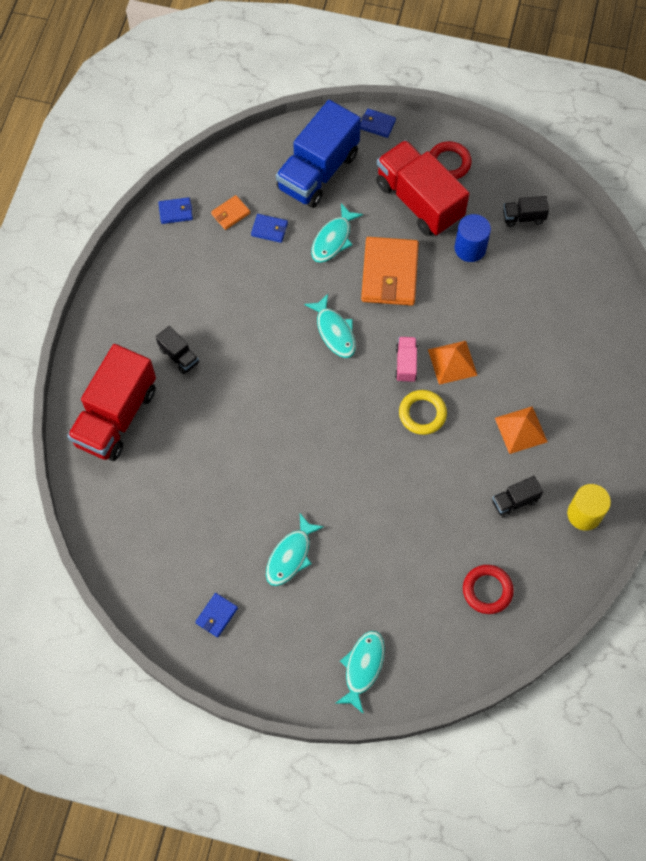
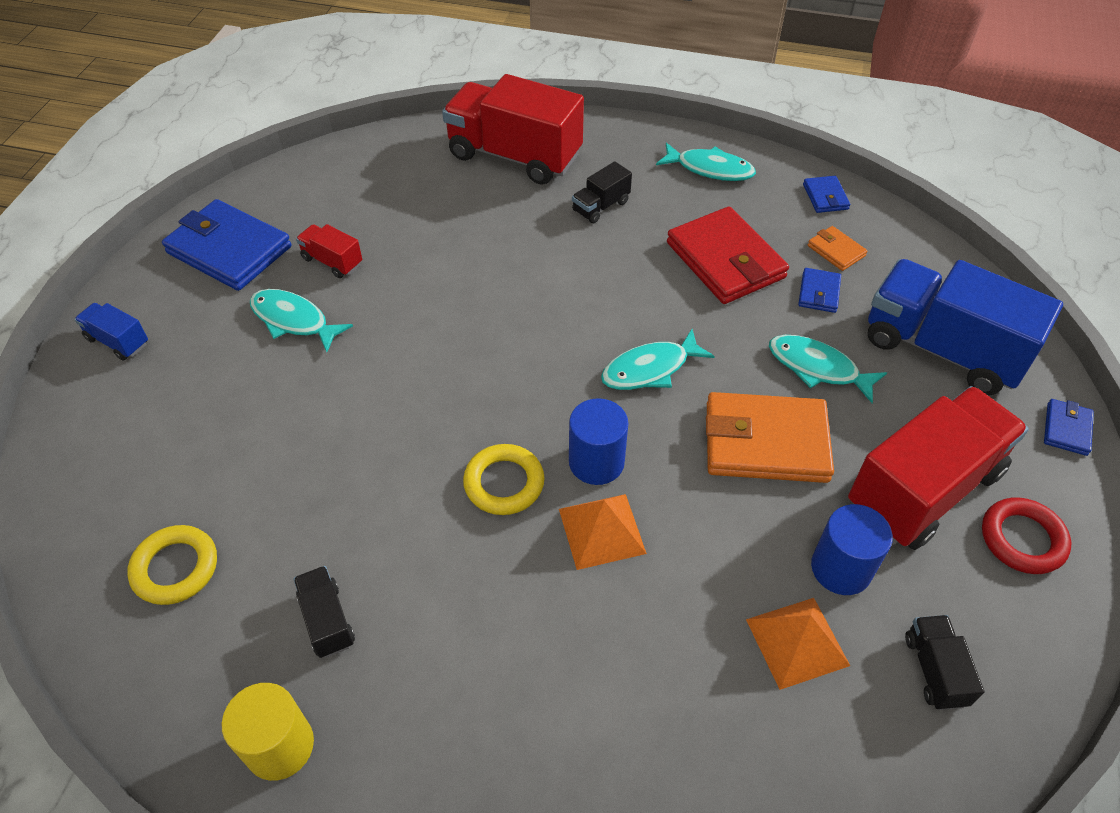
camera: 90 degrees right, 15 degrees down
blue wallet [195,593,238,637] -> blue wallet [162,199,291,291], size x2.14
turquoise fish [335,631,385,714] -> turquoise fish moved to [656,143,756,181]
pink truck [395,337,418,382] -> blue cylinder [569,398,628,485]
red ring [463,565,514,614] -> yellow ring [127,525,217,605]
orange pyramid [495,406,548,454] -> orange pyramid moved to [746,598,850,690]
none -> blue truck [74,303,148,361]
none -> red truck [296,224,362,278]
none -> red wallet [667,207,789,304]

